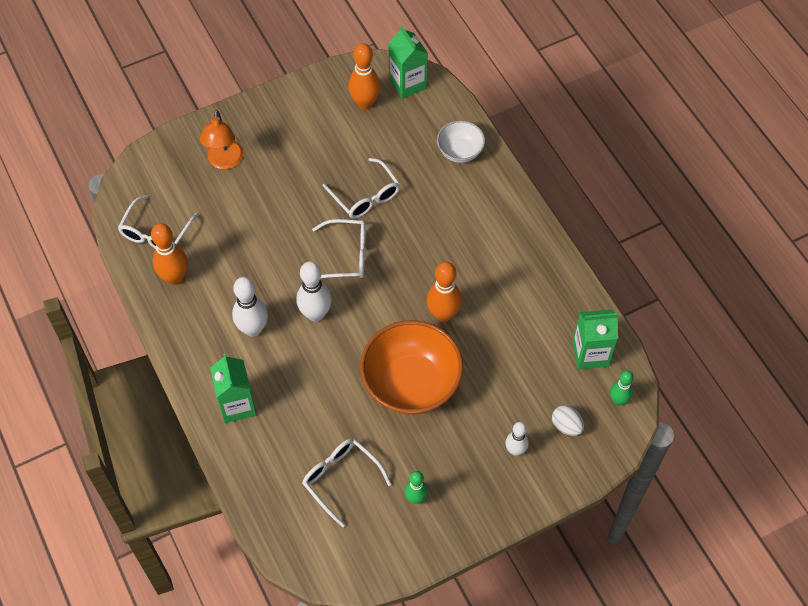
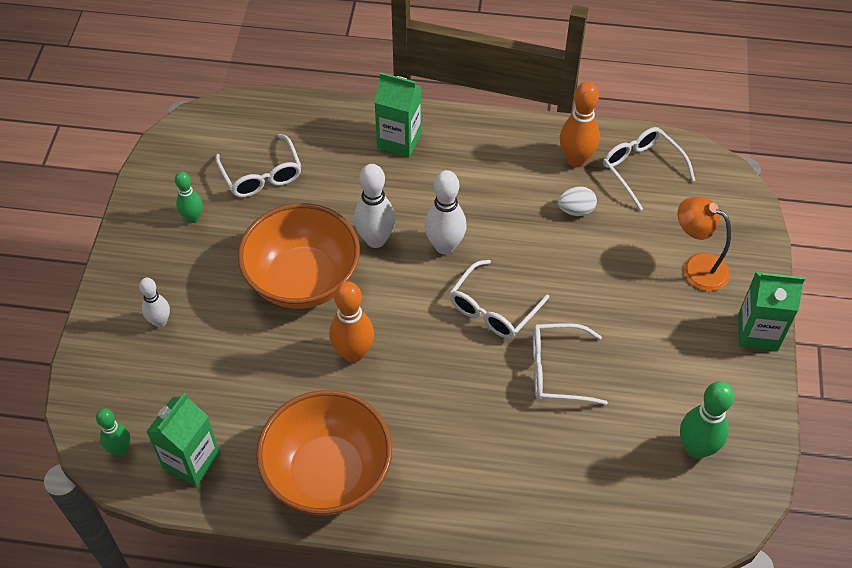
camera: 125 degrees right, 5 degrees down
white bowling pin [232,277,268,337] -> white bowling pin moved to [354,164,396,248]
white glasses [302,439,391,527] -> white glasses turned 75 degrees clockwise [215,134,301,197]
orange bowling pin [348,43,381,110] -> green bowling pin [680,381,734,459]
green carton [388,25,428,99] -> green carton moved to [738,272,805,351]
white bowl [437,120,485,163] -> none
white egg [552,405,584,436] -> white egg moved to [558,186,597,216]
none -> orange bowl [256,390,392,515]

